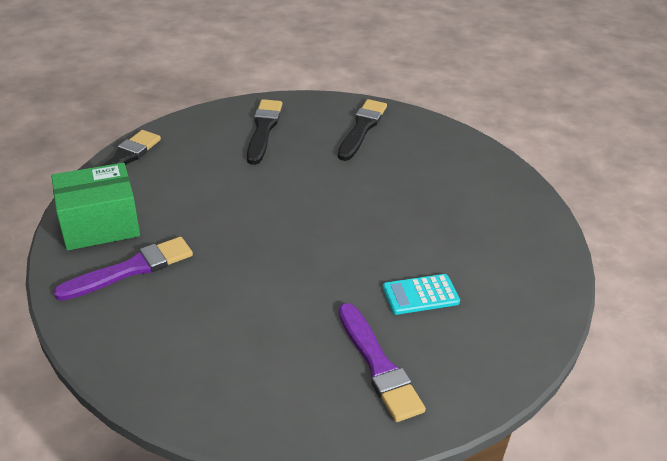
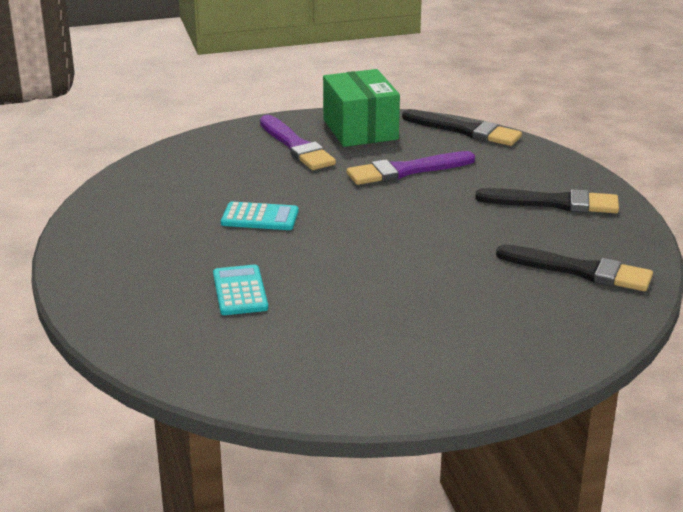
camera: 95 degrees right, 10 degrees down
purple brush [338,303,426,422] -> purple brush moved to [347,151,475,185]
none -> turquoise calculator [221,201,299,230]

